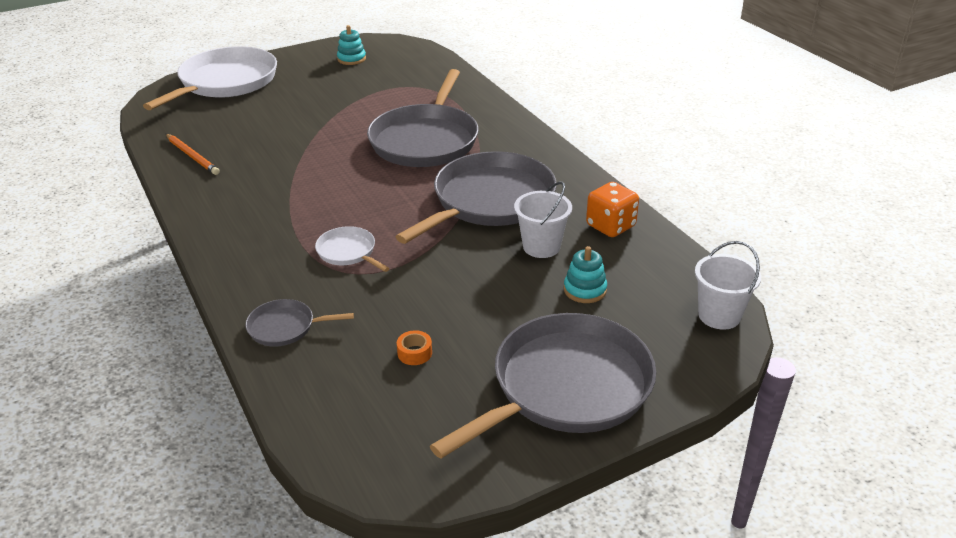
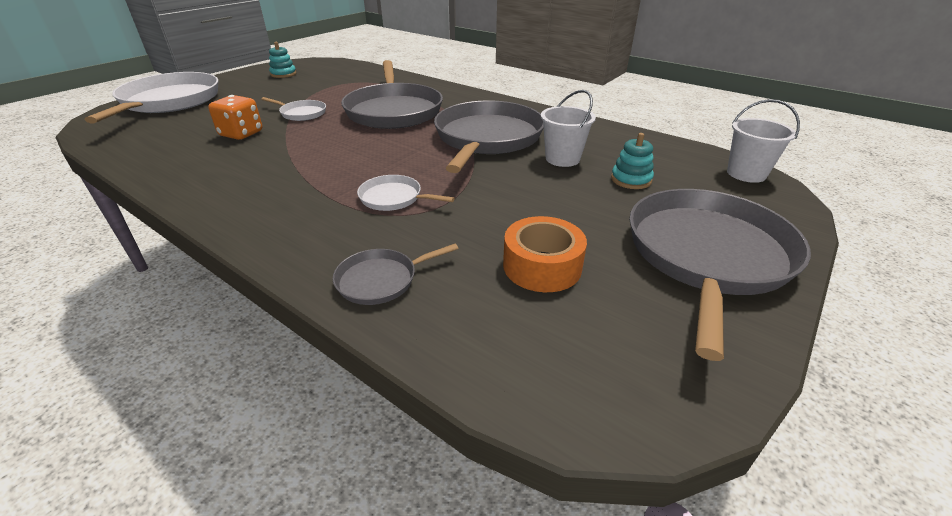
camera: 25 degrees left, 0 degrees up
orange pencil [166,134,220,175] -> none
orange tape [397,330,432,365] -> orange tape [503,216,587,292], size x2.03
orange dice [586,182,639,237] -> orange dice moved to [208,95,262,140]
none -> white pan [261,97,326,121]

